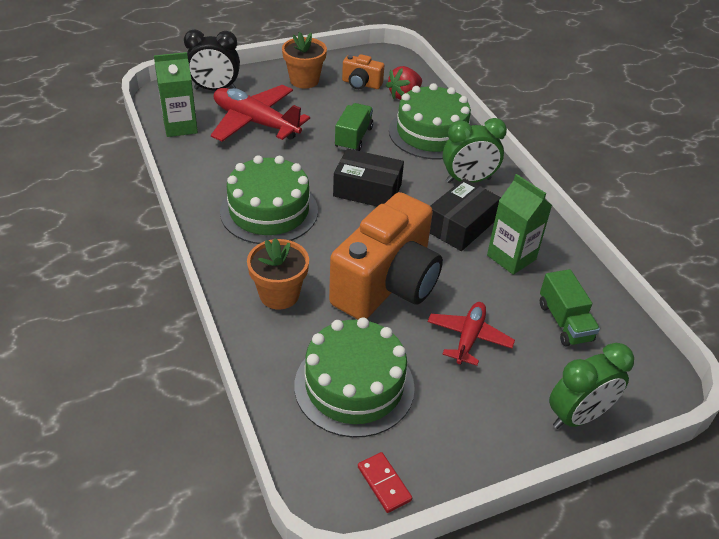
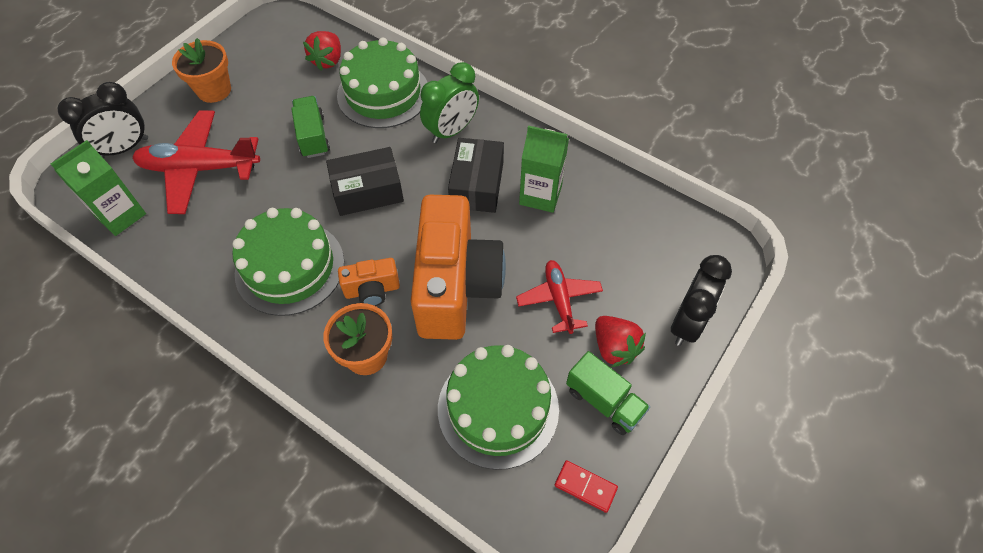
camera: 30 degrees left, 15 degrees up
orange camera [342,54,384,89] -> orange camera moved to [338,258,400,306]
green truck [540,269,600,346] -> green truck moved to [566,351,650,435]
green clock [549,343,634,429] -> black clock [671,255,732,346]
none -> red strawberry [595,316,646,367]

